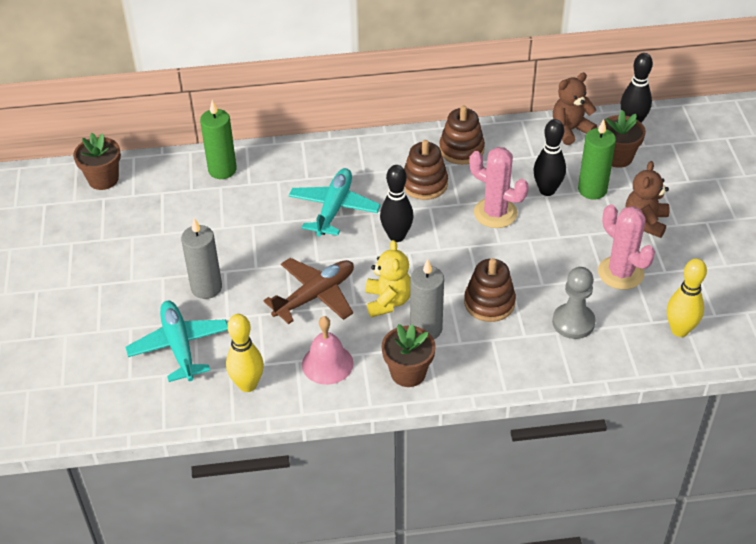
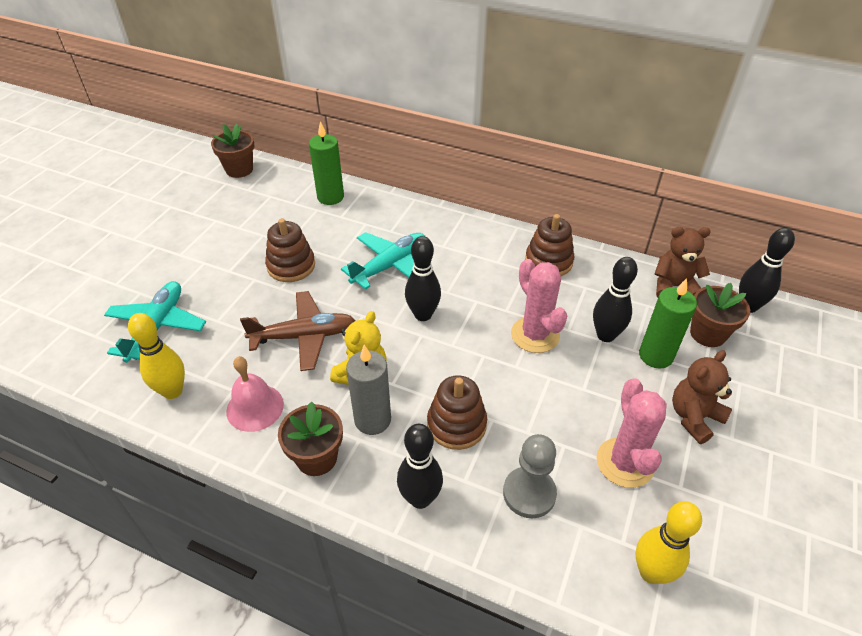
camera: 30 degrees right, 0 degrees up
grey candle [181,218,222,299] -> none
brown stacking toy [404,140,448,200] -> brown stacking toy moved to [265,218,315,282]
none -> black bowling pin [397,424,443,509]

